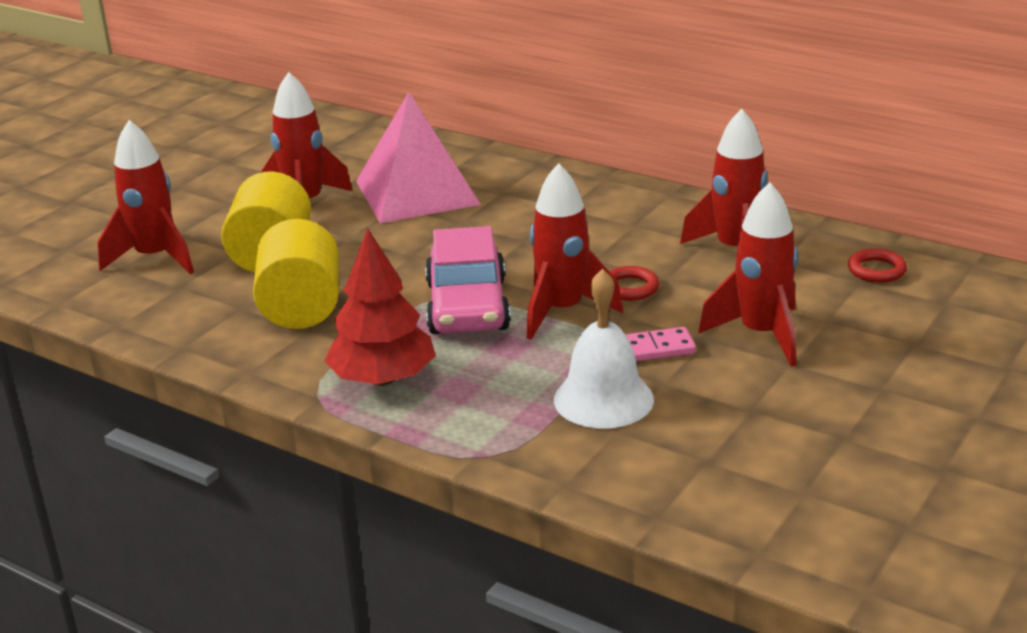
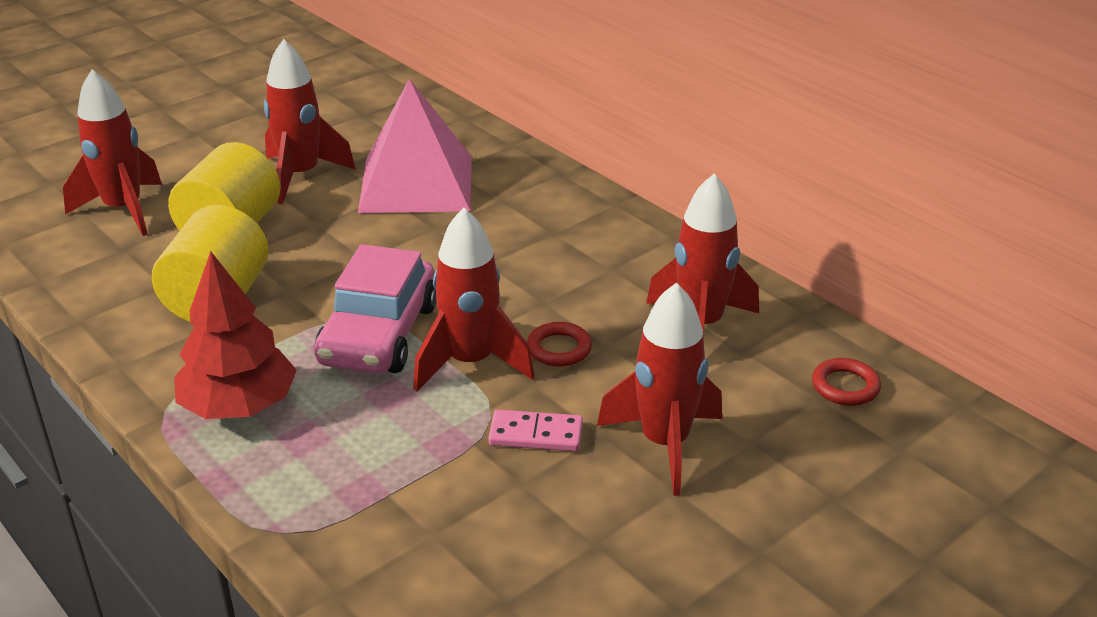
camera: 15 degrees right, 5 degrees up
white bell [554,269,654,428] -> none

